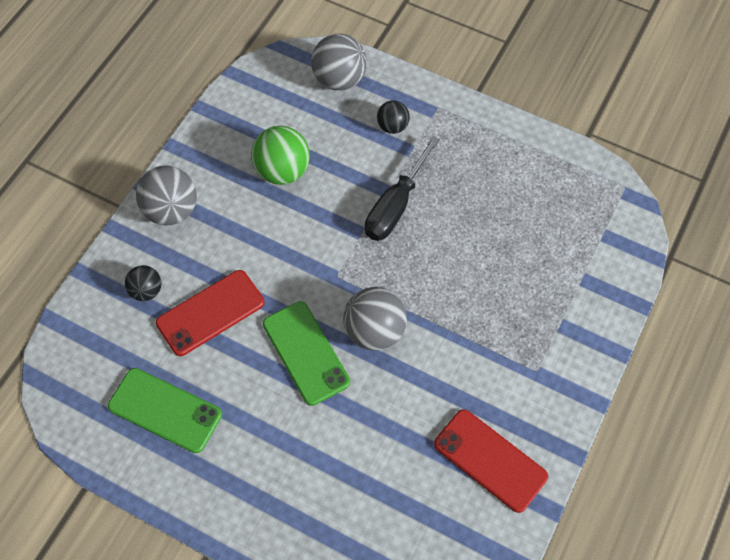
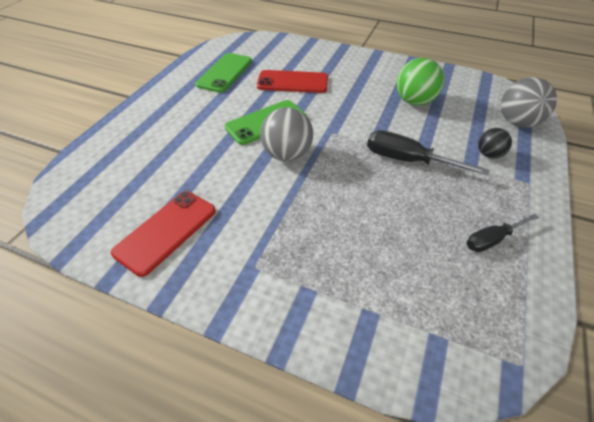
camera: 85 degrees right, 15 degrees down
black ball [125,265,161,301] -> none
grey ball [136,165,197,226] -> none
red phone [156,270,264,356] -> red phone turned 45 degrees counterclockwise [257,70,328,93]
none -> black screwdriver [466,214,539,252]

